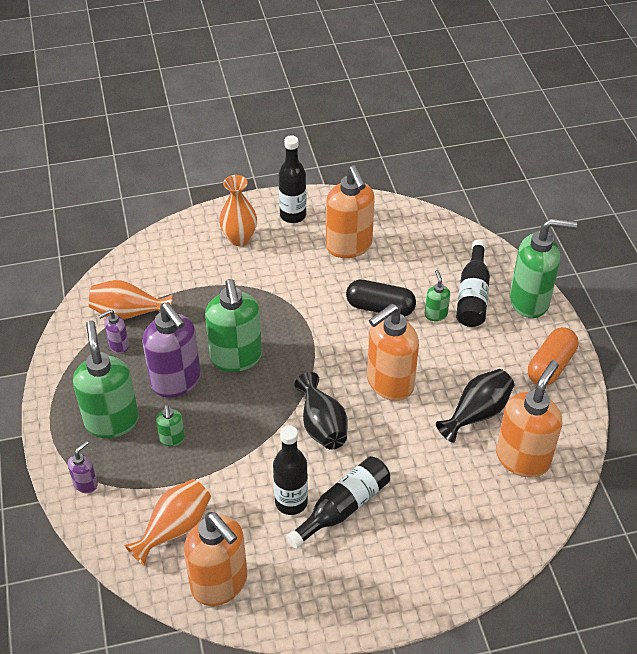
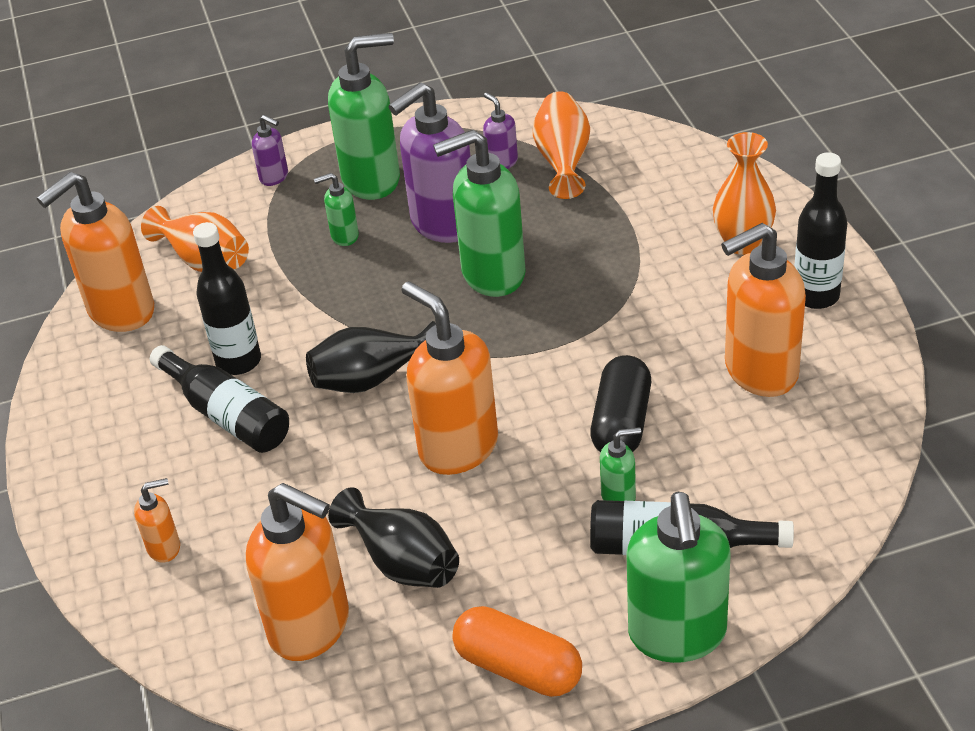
camera: 90 degrees right, 5 degrees down
none -> orange soap dispenser [134,478,180,563]

